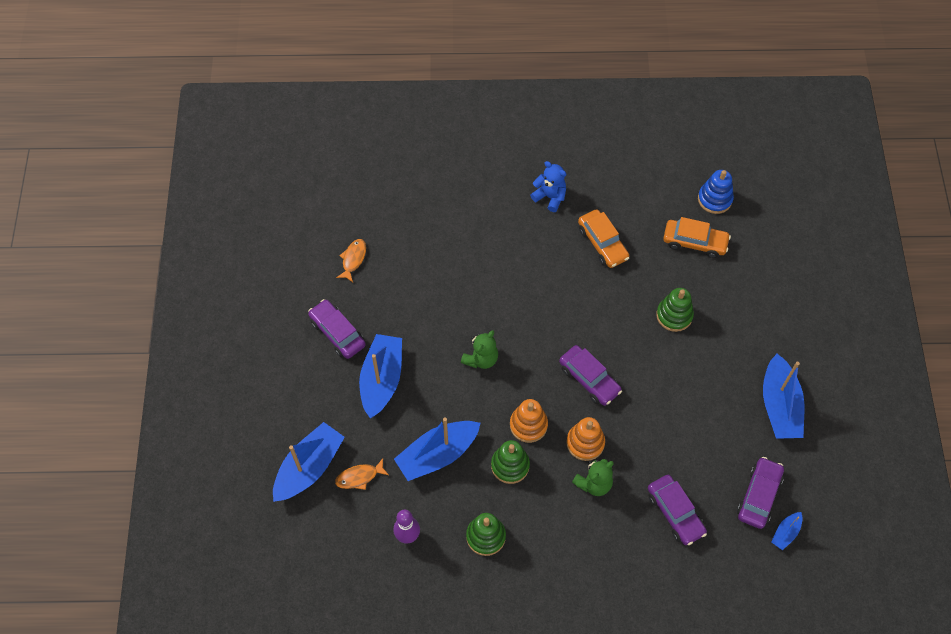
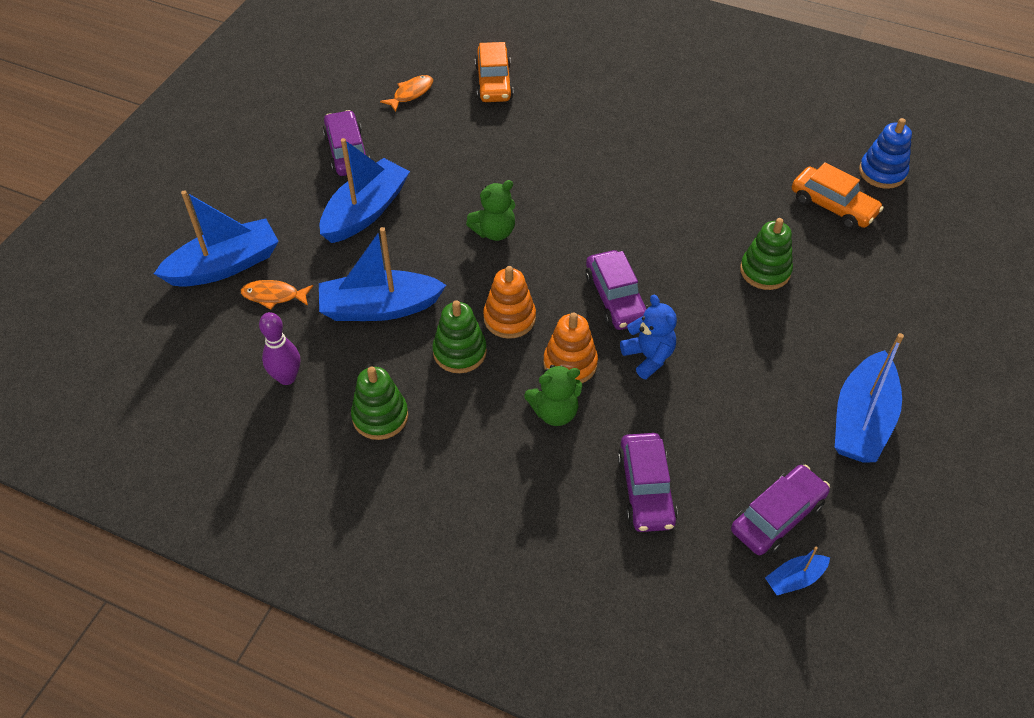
camera: 25 degrees right, 10 degrees down
blue teddy bear [530,161,566,212] -> blue teddy bear moved to [620,295,677,379]
orange car [578,209,629,268] -> orange car moved to [475,42,514,102]

